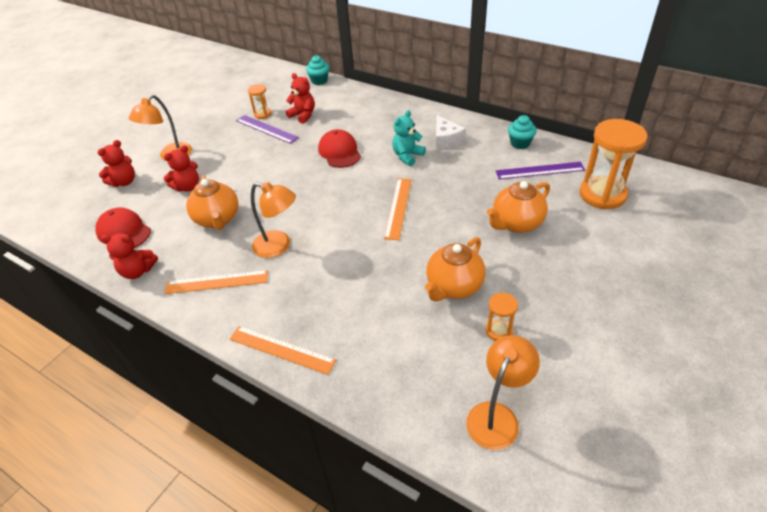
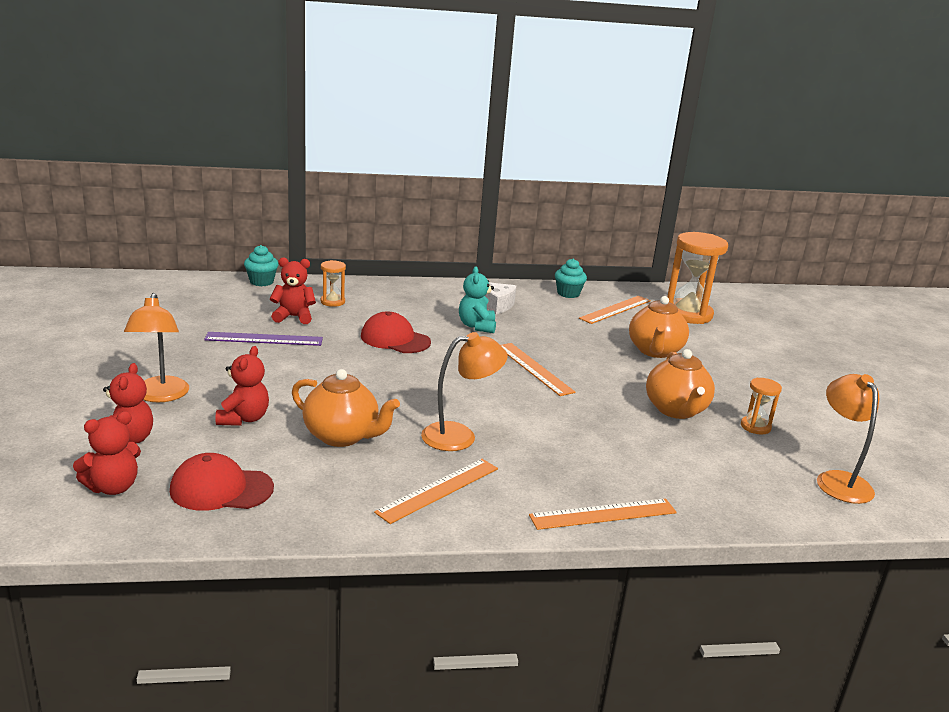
camera: 45 degrees left, 20 degrees down
red teddy bear [100,233,158,279] -> red teddy bear moved to [73,411,141,495]
orange hourglass [248,84,271,119] -> orange hourglass moved to [321,260,346,307]
purple ruler [496,162,585,179] -> orange ruler [579,296,651,324]

